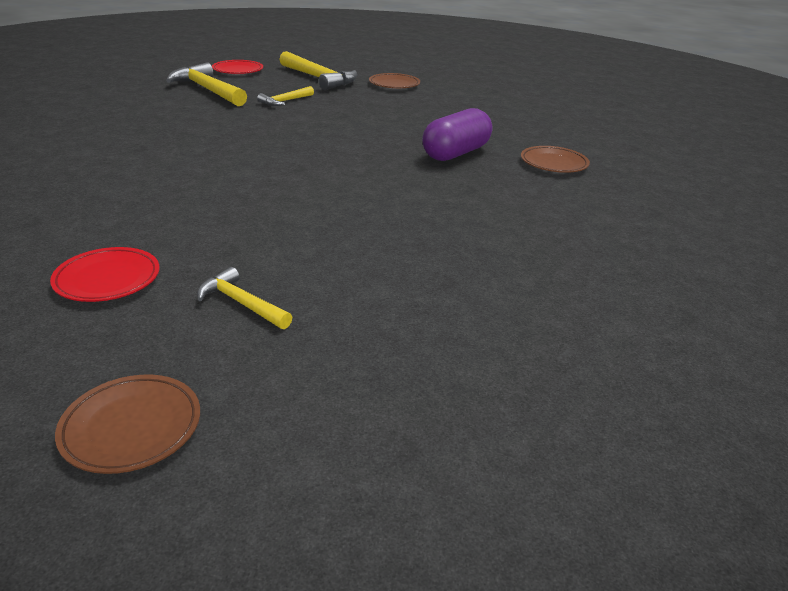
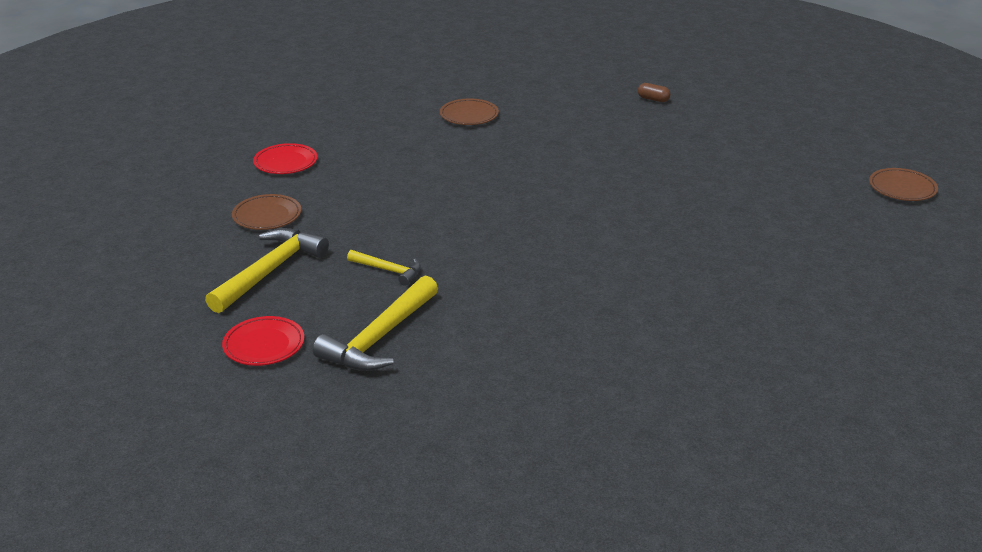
camera: 105 degrees left, 0 degrees up
red plate [50,247,159,302] -> red plate moved to [253,143,317,174]
yellow hammer [197,267,292,329] -> none
purple capsule [422,108,492,161] -> none
none -> brown capsule [638,83,671,102]

